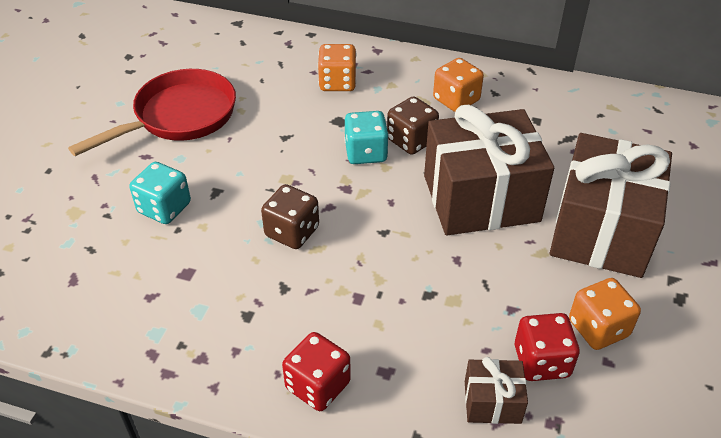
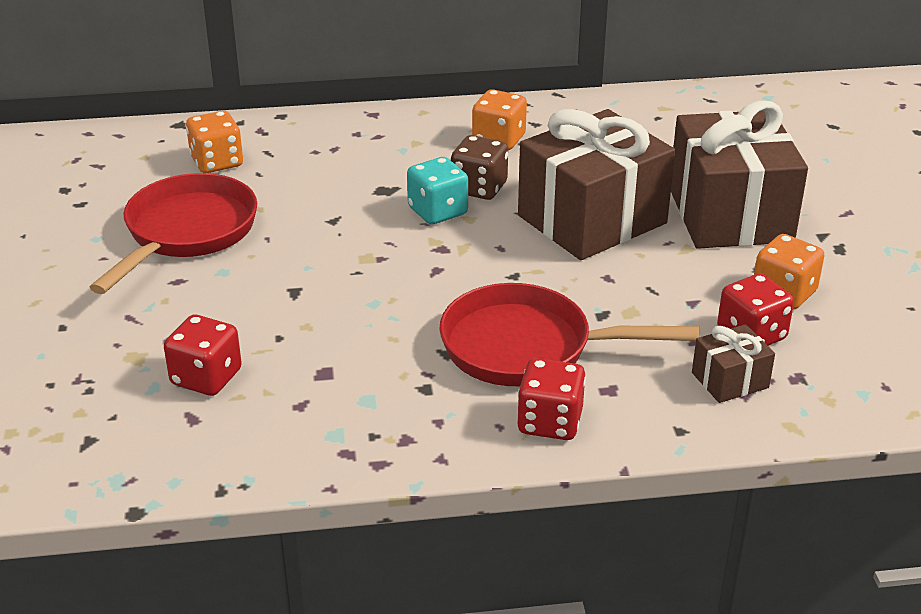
camera: 25 degrees left, 10 degrees down
turquoise dice [130,162,191,224] -> none
brown dice [261,184,319,249] -> none
orange dice [318,44,356,91] -> orange dice moved to [186,111,243,173]
none -> red dice [164,315,242,396]
none -> red pan [439,283,699,386]

